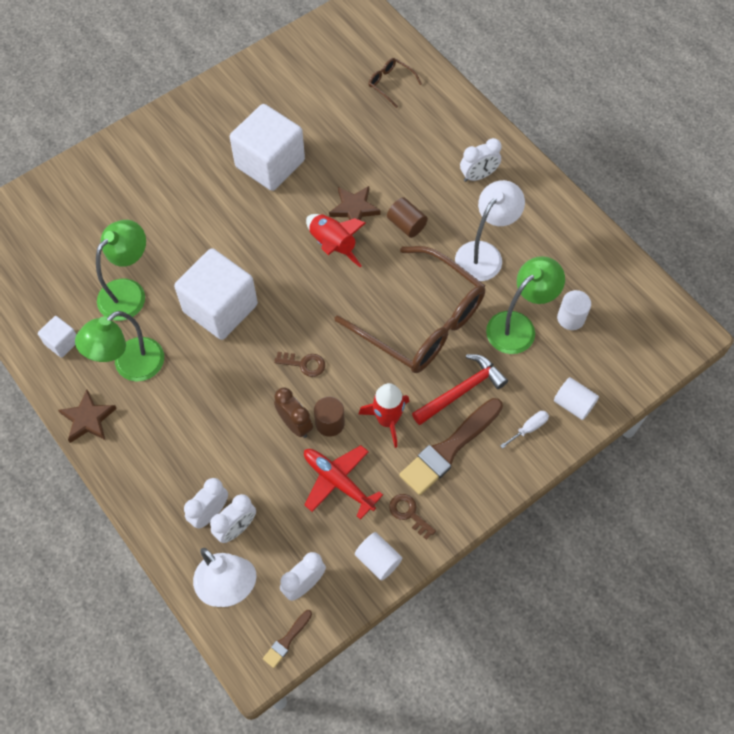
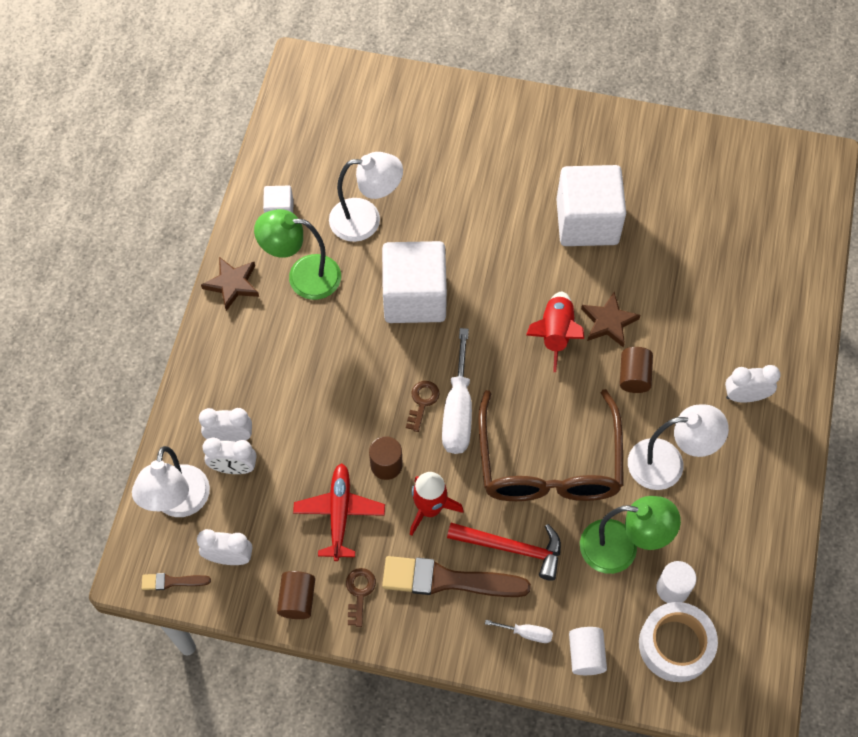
camera: 50 degrees right, 0 degrees up
green lamp [96,220,146,321] -> white lamp [329,152,403,242]
brown key [274,352,325,377] -> brown key turned 135 degrees counterclockwise [406,381,439,432]
brown clock [274,387,313,438] -> none
white cylinder [355,532,402,581] -> brown cylinder [277,571,315,619]
brown glasses [368,58,422,108] -> none
white clock [460,138,501,182] -> white clock turned 150 degrees clockwise [725,365,781,402]
none -> white screwdriver [442,328,472,454]
none -> white tape [639,602,718,682]

